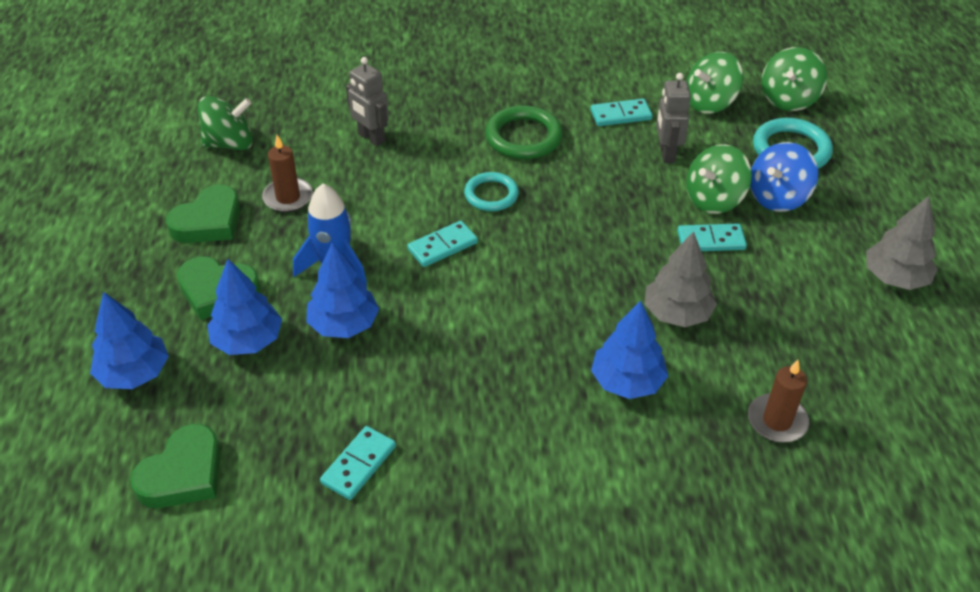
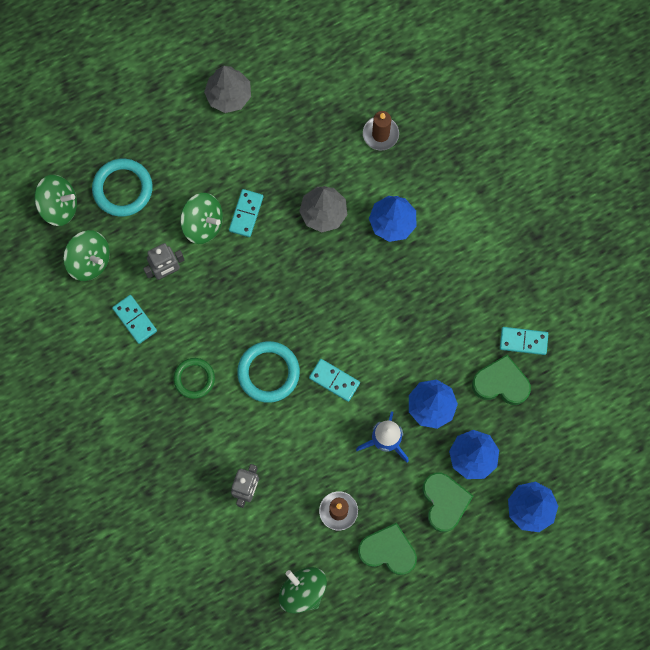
camera: 115 degrees left, 30 degrees up
green heart [130,424,221,508] -> green heart moved to [472,355,531,405]
turquoise ring [464,172,519,211] -> turquoise ring [237,341,300,403], size x1.50
green ring [485,105,563,159] -> green ring [173,358,215,399], size x0.67
turquoise domino [677,223,747,251] -> turquoise domino turned 45 degrees clockwise [229,189,263,237]
blue spinning top [750,142,818,212] -> none

